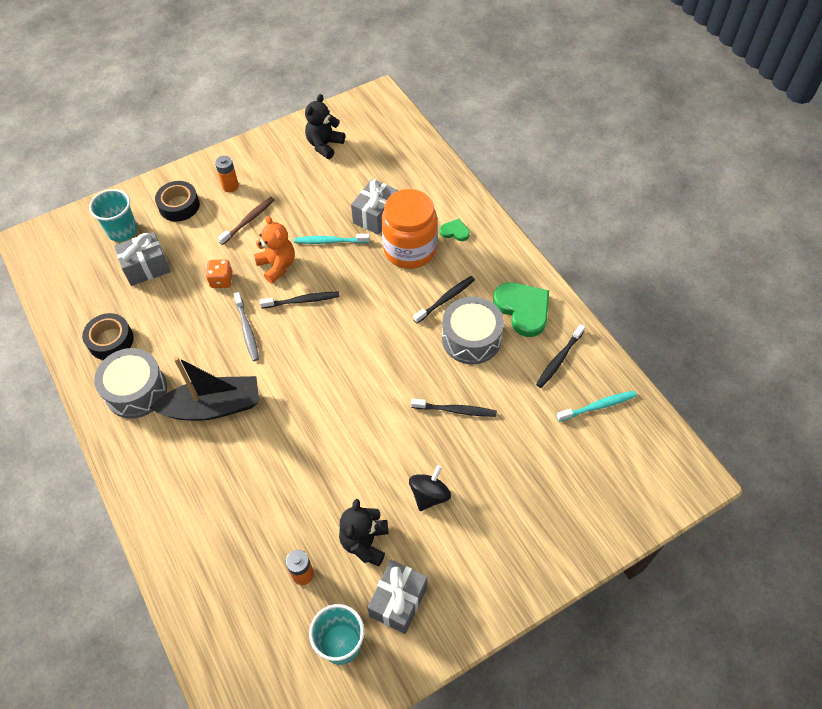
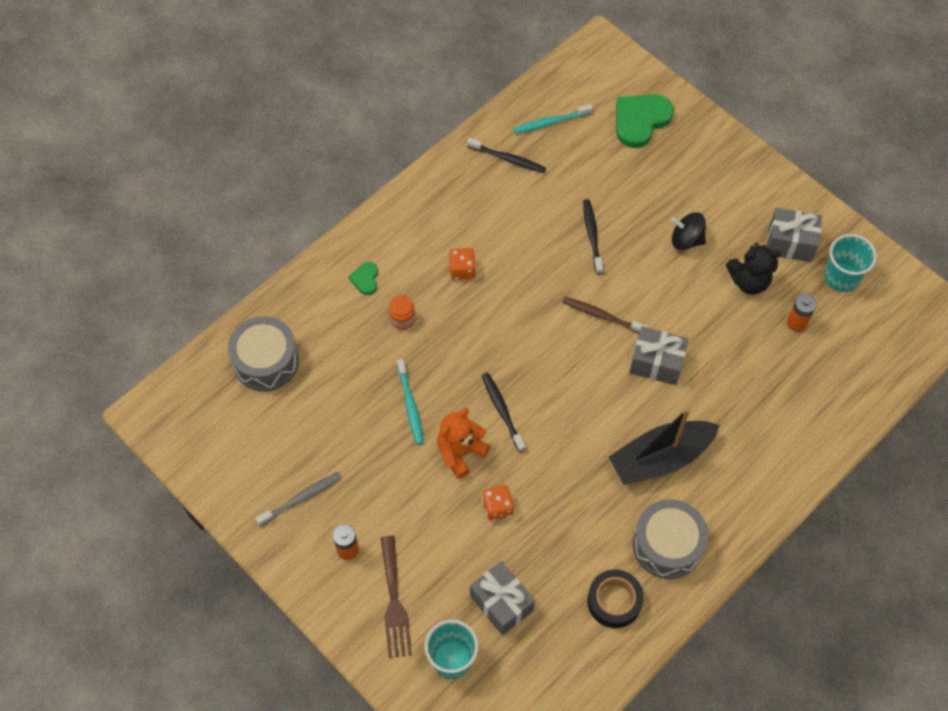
camera: 105 degrees left, 5 degrees up
black boat [149,357,259,421] -> black boat turned 90 degrees counterclockwise [609,408,720,485]
black tape [155,181,200,221] -> brown fork [381,536,412,658]
brown toothbrush [218,197,275,245] -> brown toothbrush moved to [563,297,647,334]
grey toothbrush [234,292,259,361] -> grey toothbrush moved to [255,472,342,526]
black teddy bear [305,94,345,159] -> none
grey gift [351,179,398,235] -> grey gift moved to [629,326,689,385]
orange jar [382,189,437,269] -> orange jar [389,295,415,330], size x0.41
black toothbrush [413,276,475,323] -> orange dice [449,248,476,280]
grey drum [442,297,504,364] -> grey drum moved to [228,316,299,391]
green heart [493,282,549,337] -> green heart moved to [616,94,674,148]
turquoise toothbrush [557,391,637,422] -> turquoise toothbrush turned 75 degrees counterclockwise [513,104,593,134]

